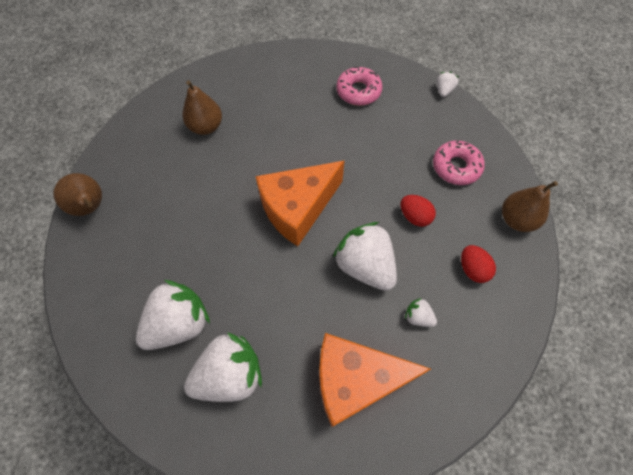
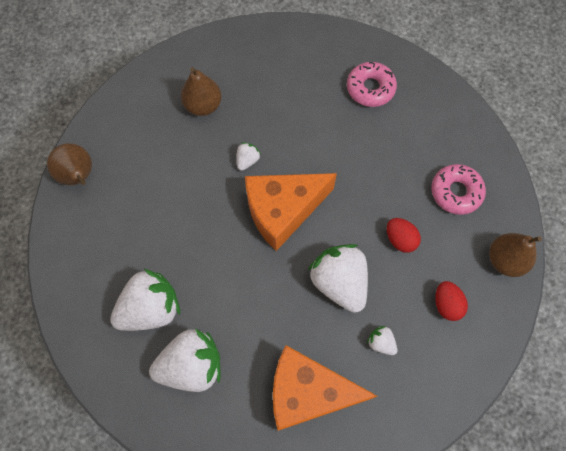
camera: 10 degrees right, 5 degrees up
white strawberry [437,71,458,97] -> white strawberry moved to [237,142,261,171]

